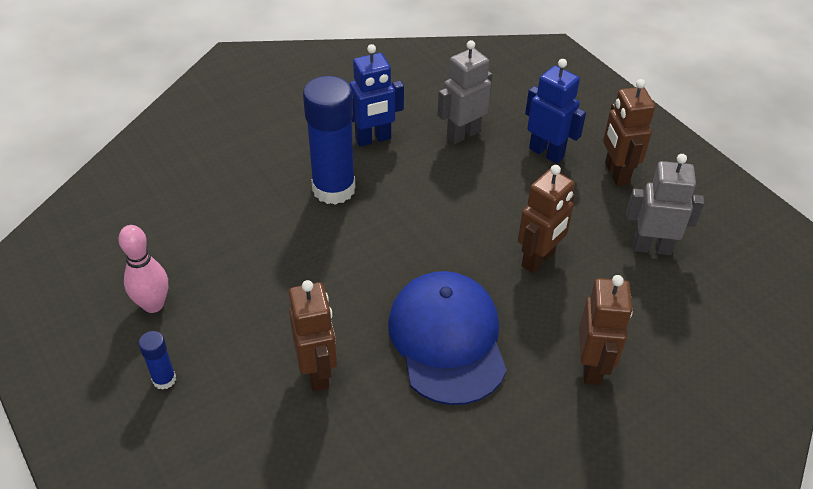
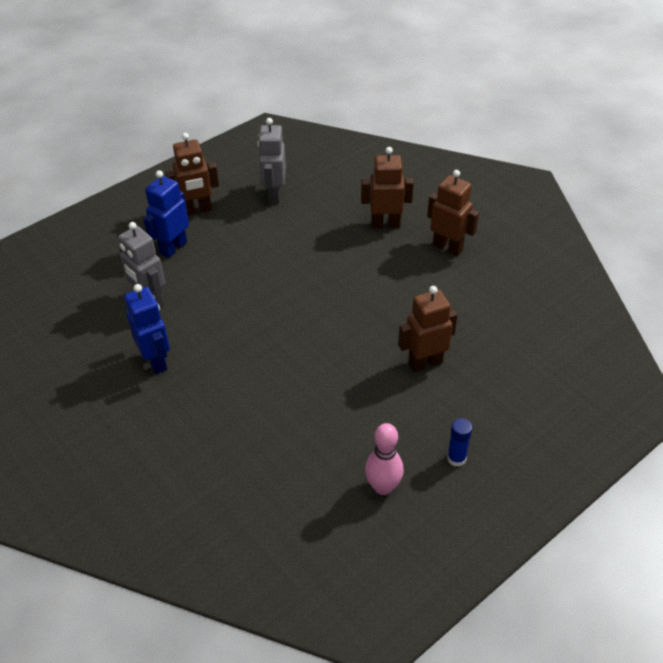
camera: 95 degrees left, 0 degrees up
blue glue stick [303,76,355,205] -> none
blue cap [388,271,507,405] -> none
brown robot [518,165,575,273] -> brown robot moved to [427,170,479,256]

